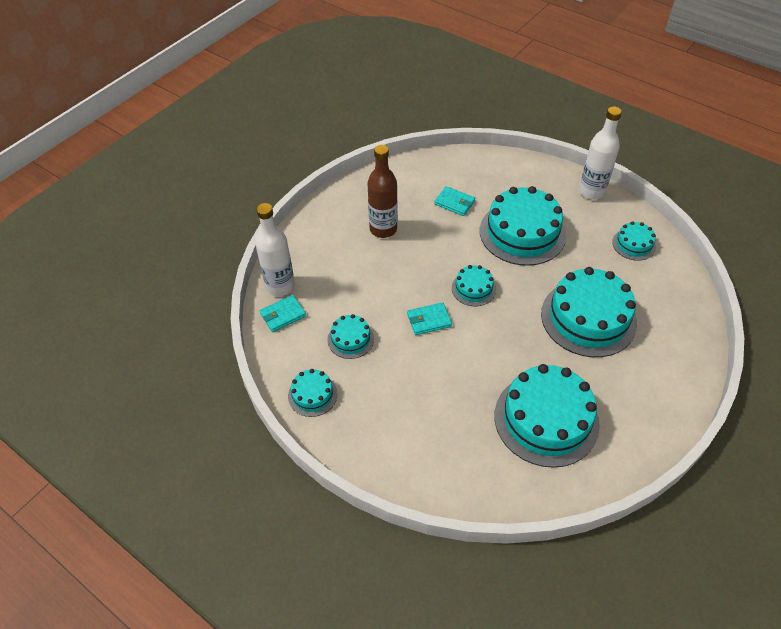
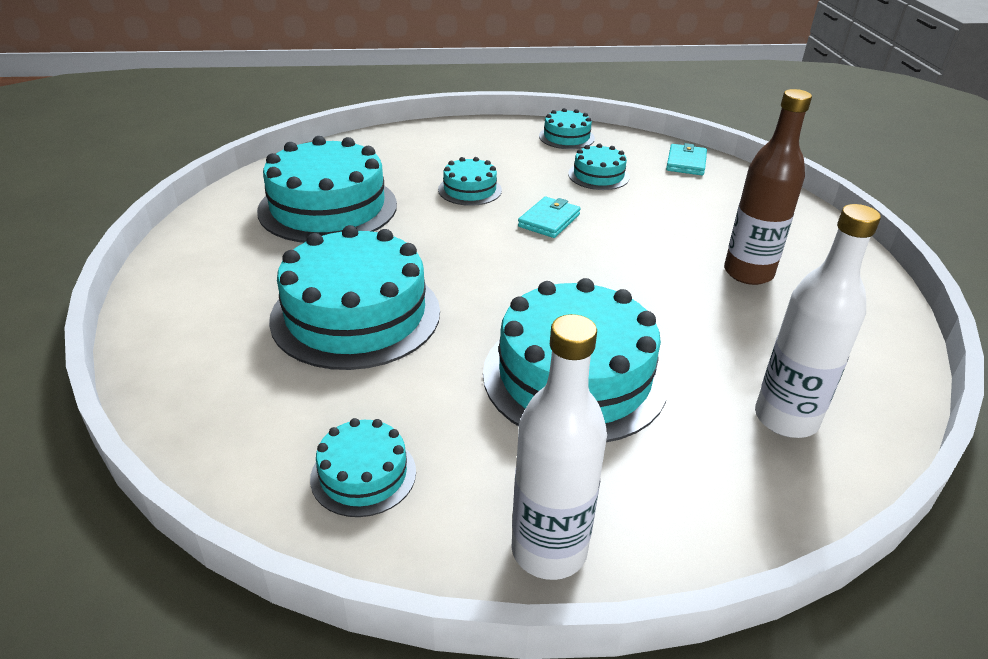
camera: 135 degrees right, 15 degrees down
white bottle [255,203,295,296] -> white bottle moved to [755,204,881,438]
turquoise wallet [434,186,475,216] -> none
turquoise cake [452,265,496,306] -> turquoise cake moved to [438,157,502,206]

